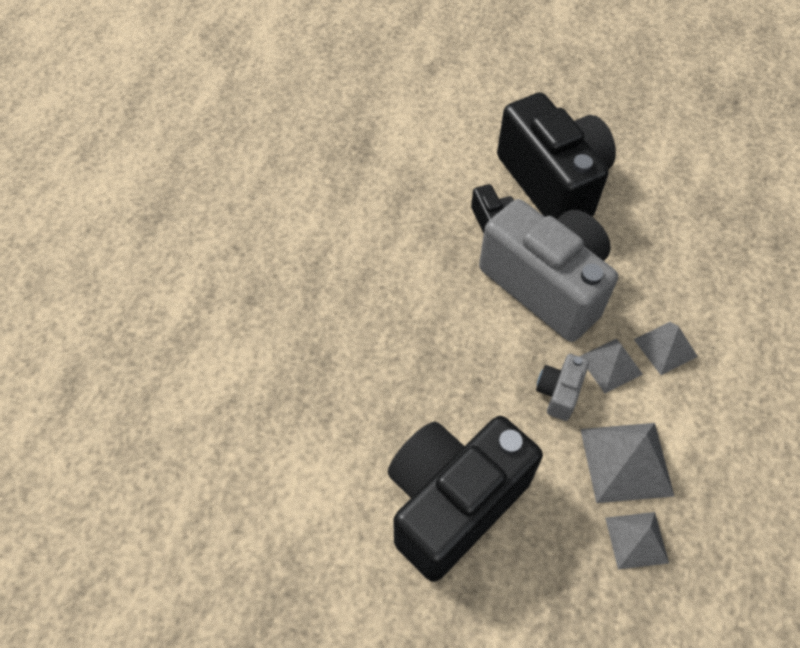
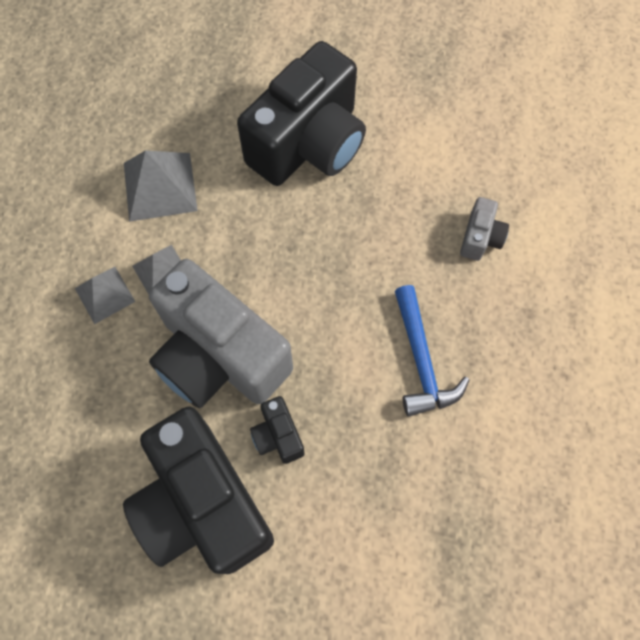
camera: 175 degrees right, 10 degrees up
grey camera [536,354,589,421] -> grey camera moved to [460,197,509,261]
grey pyramid [605,512,669,569] -> none
none -> blue hammer [395,285,469,417]

